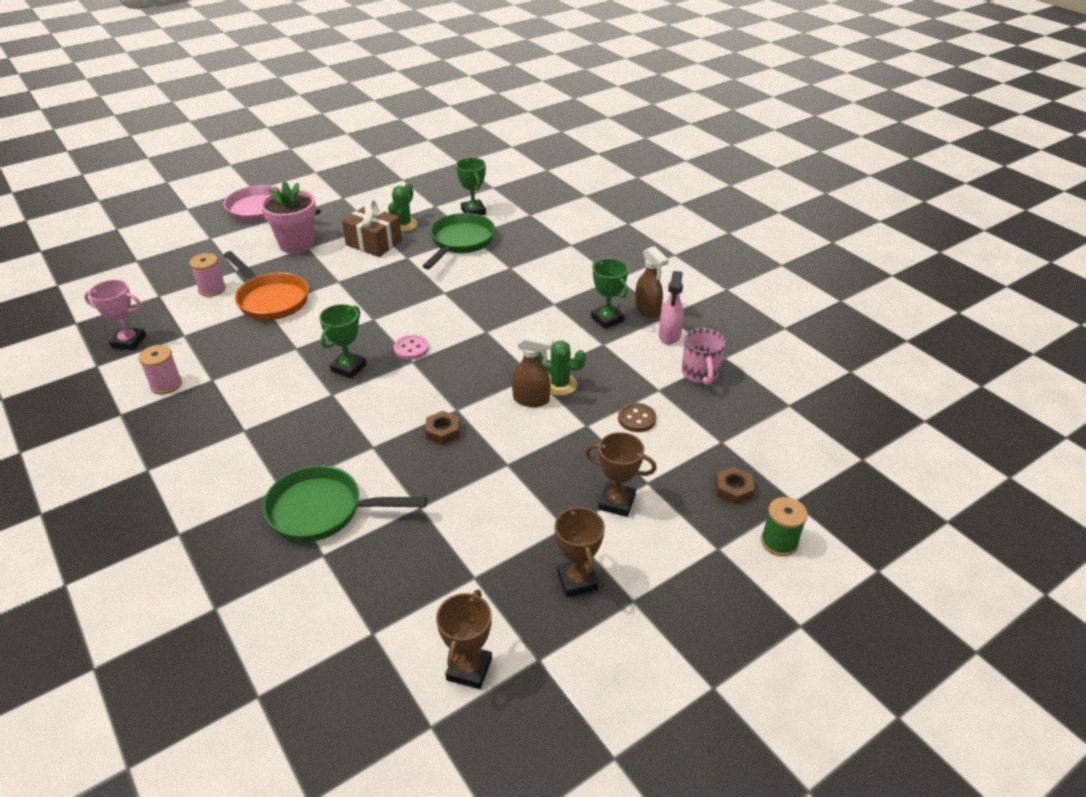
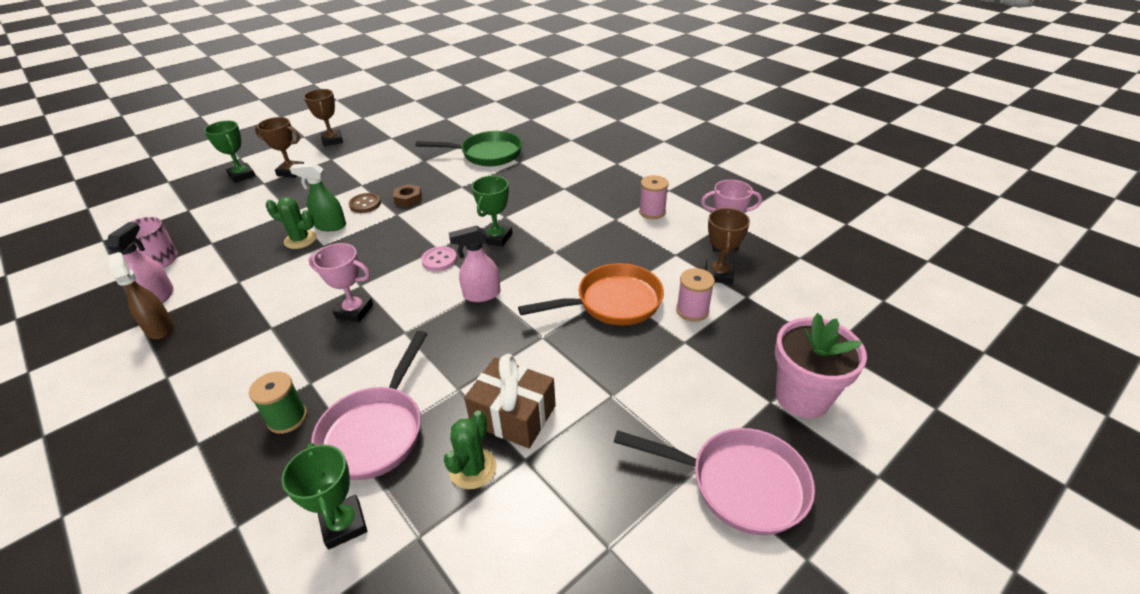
camera: 175 degrees right, 0 degrees up
orange pan [224,251,309,320] -> orange pan turned 120 degrees clockwise [518,263,664,326]
pink flower pot [261,181,316,254] -> pink flower pot moved to [775,313,867,418]
green pan [423,213,495,269] -> pink pan [311,331,427,480]
brown trophy [436,590,492,689] -> brown trophy moved to [706,208,750,284]
brown spray bottle [512,333,553,407] -> green spray bottle [289,163,346,231]
green trophy [591,258,628,329] -> green trophy moved to [204,121,255,183]
brown button [618,403,656,432] -> brown button moved to [349,193,381,213]
brown nut [715,467,754,505] -> none
green spool [761,497,808,556] -> green spool moved to [249,372,307,434]
none -> pink trophy [308,243,373,322]
none -> pink spray bottle [449,225,500,302]

